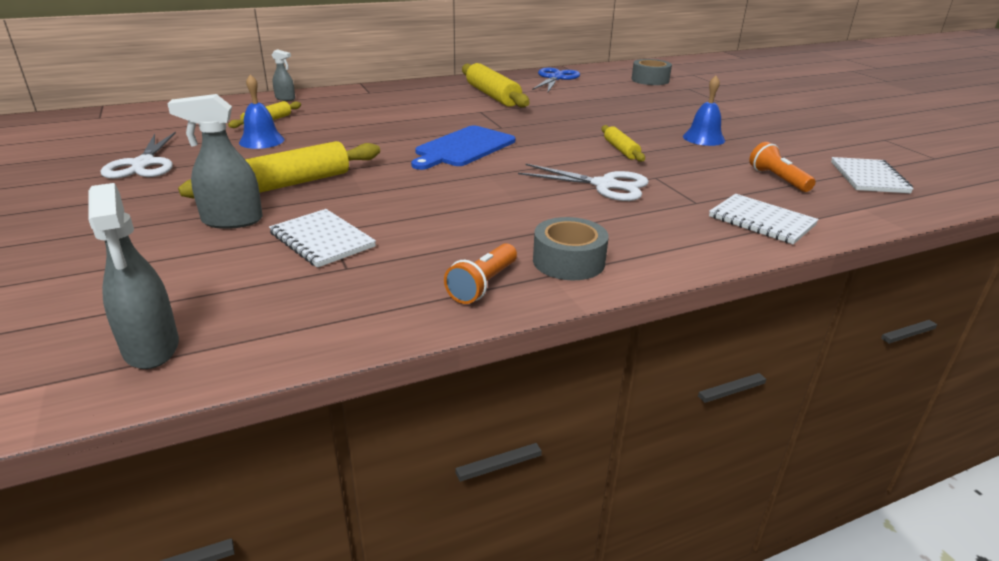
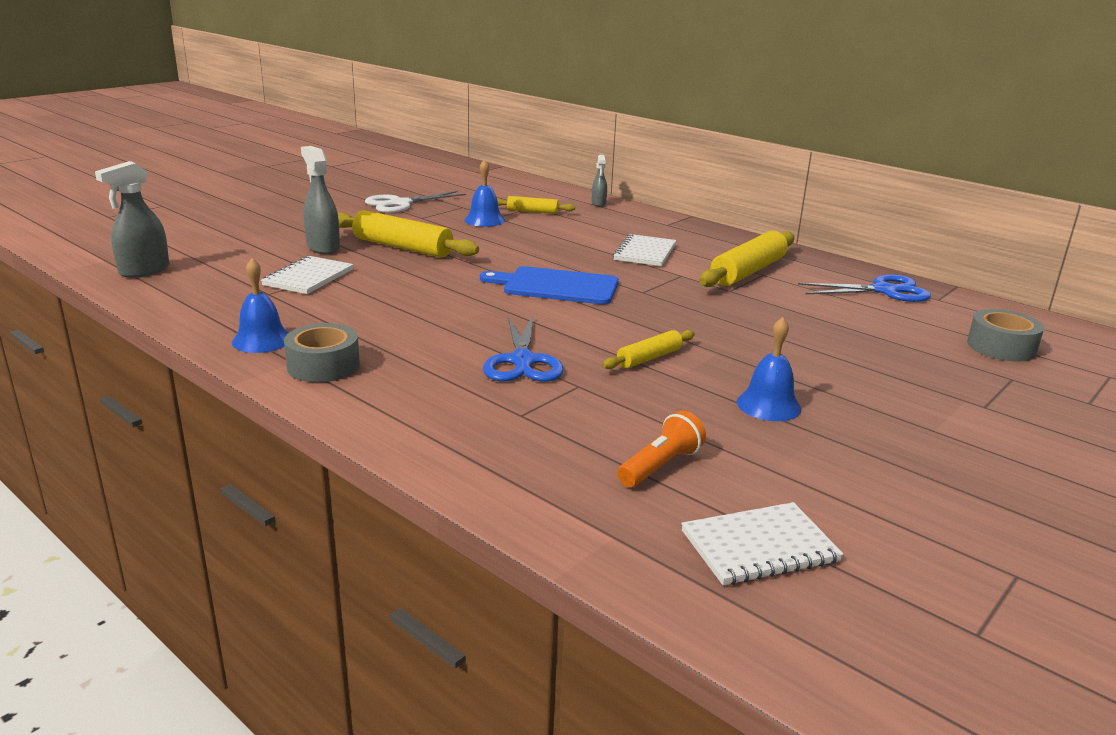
camera: 65 degrees right, 5 degrees down
orange flashlight [444,243,517,304] -> blue bell [232,258,288,353]
white scissors [518,164,649,201] -> blue scissors [483,316,563,382]
white notebook [709,194,819,244] -> white notebook moved to [613,234,676,266]

